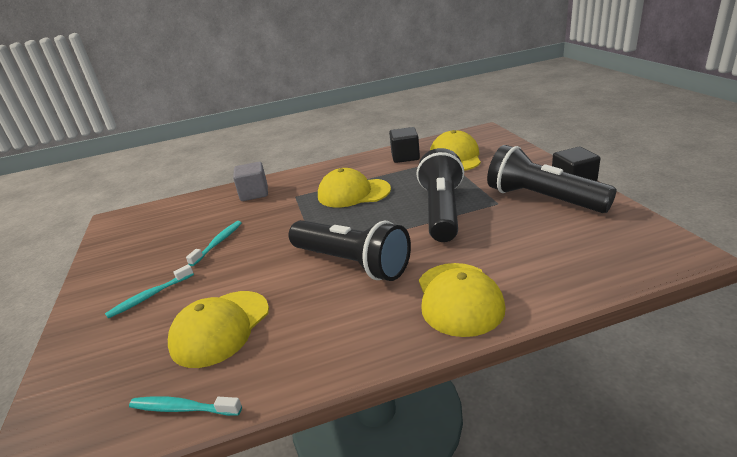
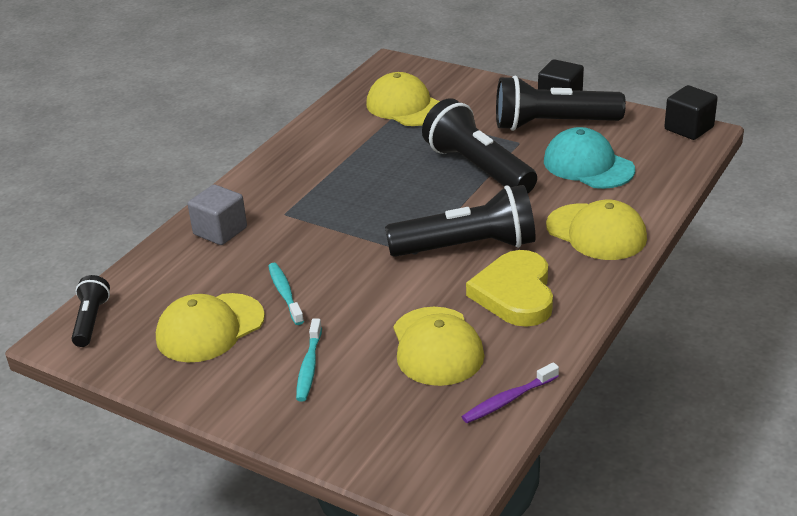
camera: 45 degrees left, 5 degrees up
turquoise toothbrush [129,396,242,416] -> purple toothbrush [462,362,559,423]
yellow cap [318,168,391,207] -> yellow cap moved to [156,293,265,362]
black cube [389,127,420,163] -> black cube moved to [664,85,718,140]
none -> black flashlight [71,275,110,347]
none -> yellow heart [466,250,553,327]
none -> turquoise cap [544,127,635,189]

